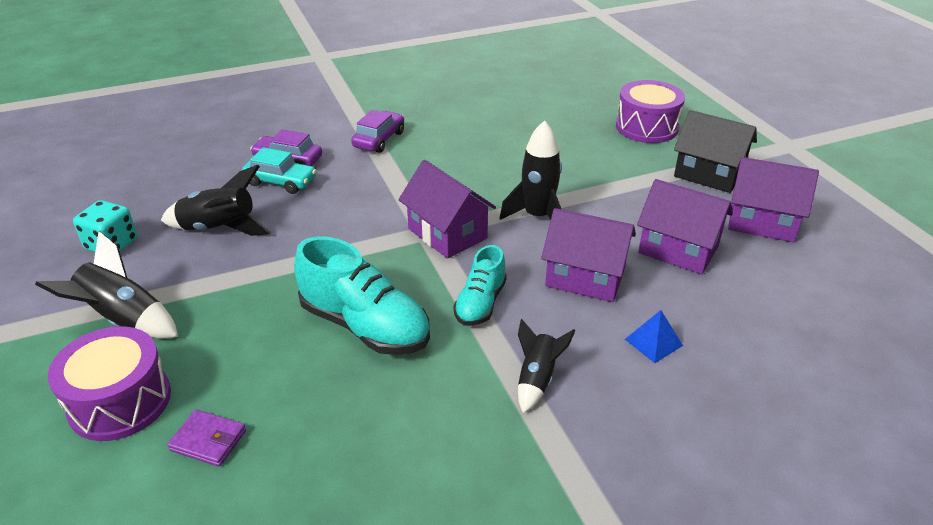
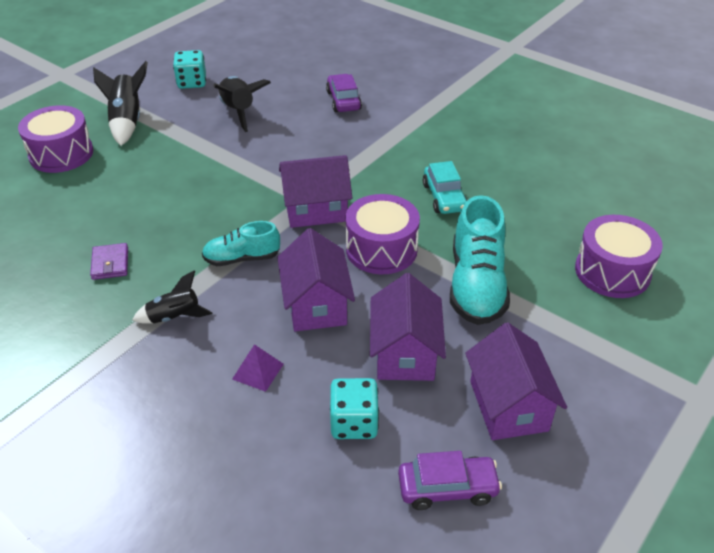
camera: 60 degrees right, 5 degrees up
purple wallet [167,409,246,466] -> purple wallet moved to [90,243,128,280]
turquoise car [242,147,316,194] -> turquoise car moved to [423,161,468,214]
turquoise shoe [294,236,430,355] -> turquoise shoe moved to [450,195,510,325]
purple car [351,110,404,153] -> purple car moved to [398,451,502,510]
purple house [398,160,496,259] -> purple house turned 60 degrees clockwise [279,155,352,228]
black rocket [499,120,562,220] -> purple drum [346,194,420,274]
blue pyramid [625,310,683,363] -> purple pyramid [232,344,284,392]
black house [674,110,757,193] -> none
none -> turquoise dice [330,378,379,439]

